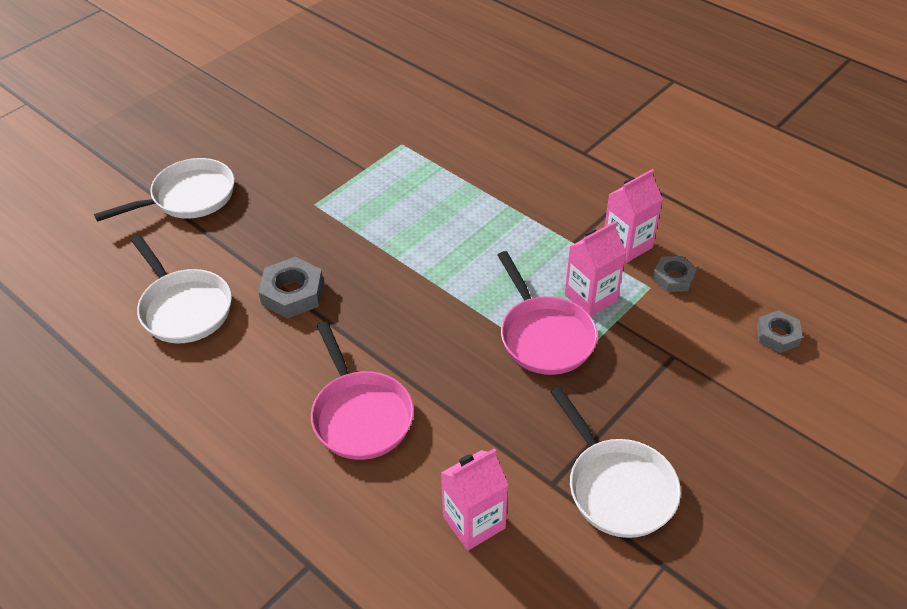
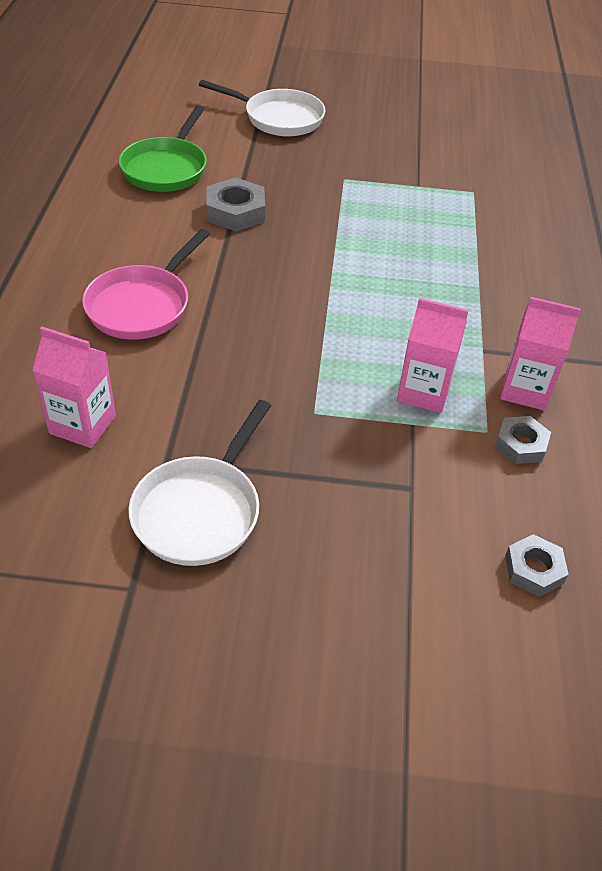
camera: 50 degrees right, 0 degrees up
white pan [131,235,232,343] -> green pan [119,105,207,192]
pink pan [498,251,598,375] -> none

